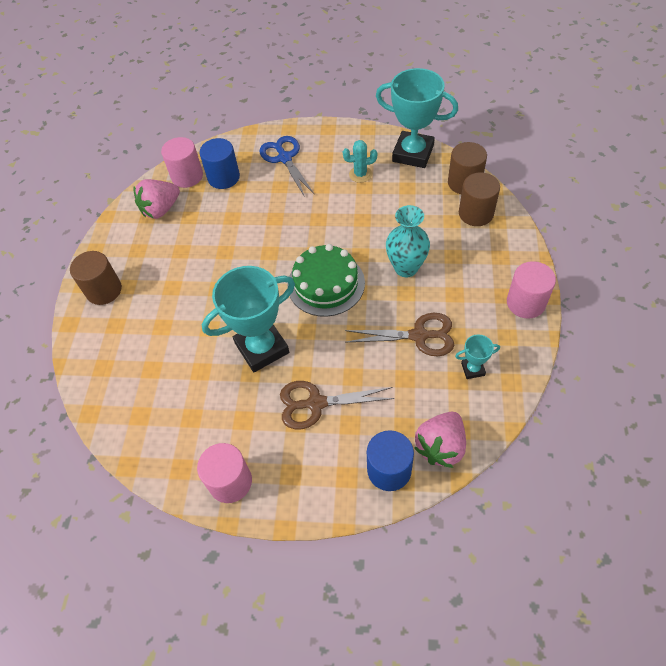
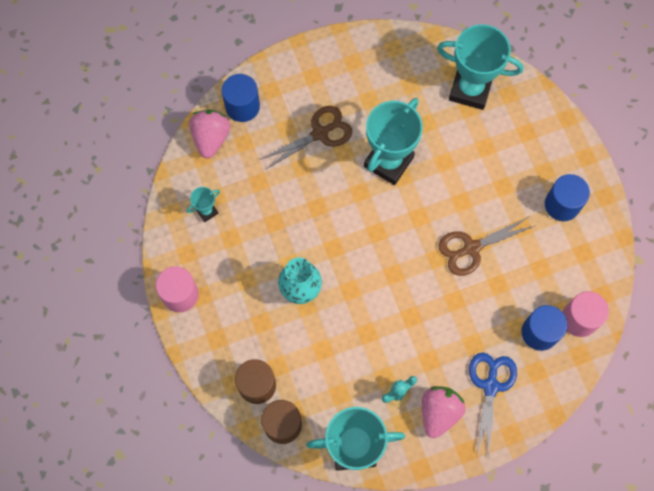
camera: 150 degrees right, 15 degrees up
brown cylinder [70,251,122,305] -> none
pink strawberry [133,179,180,219] -> pink strawberry moved to [422,386,466,438]
pink cylinder [197,443,252,503] -> none
blue scissors [260,136,315,197] -> blue scissors turned 120 degrees counterclockwise [469,352,517,459]
green cake [287,244,365,317] -> none
brown scissors [345,313,454,356] -> brown scissors moved to [439,216,534,276]
none -> turquoise trophy [437,24,523,110]
none -> blue cylinder [545,174,590,221]

